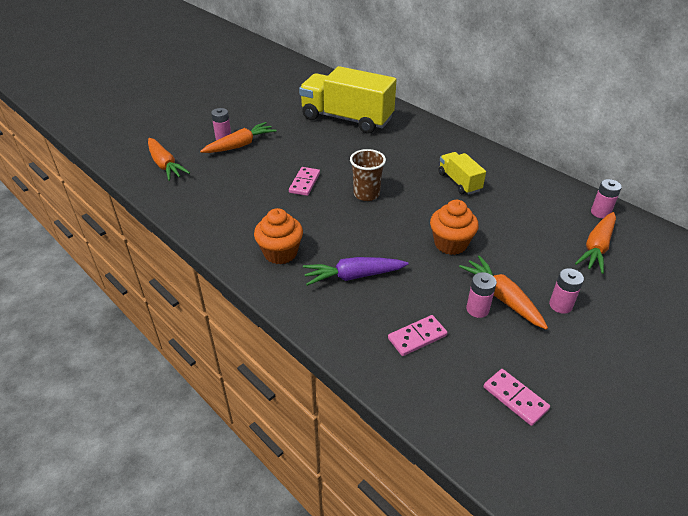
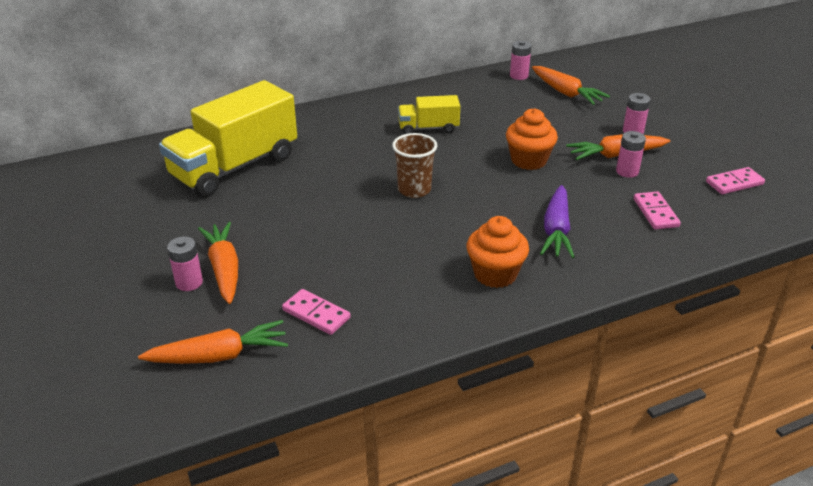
camera: 70 degrees left, 5 degrees down
pink domino [289,167,320,196] -> pink domino moved to [282,289,351,335]

